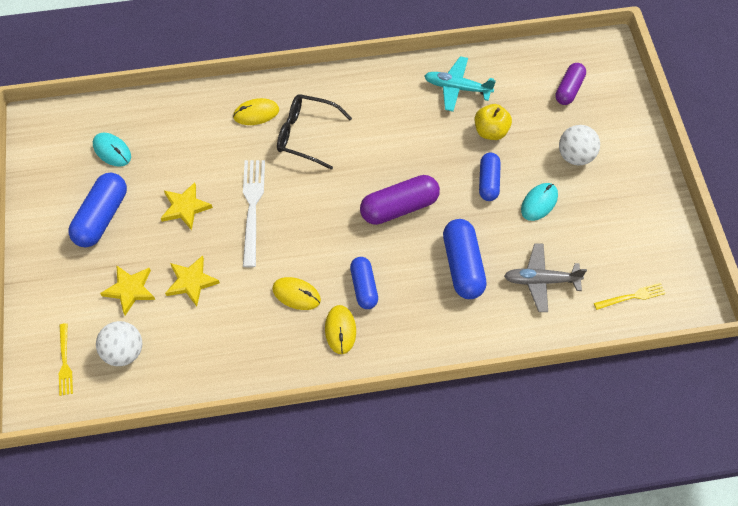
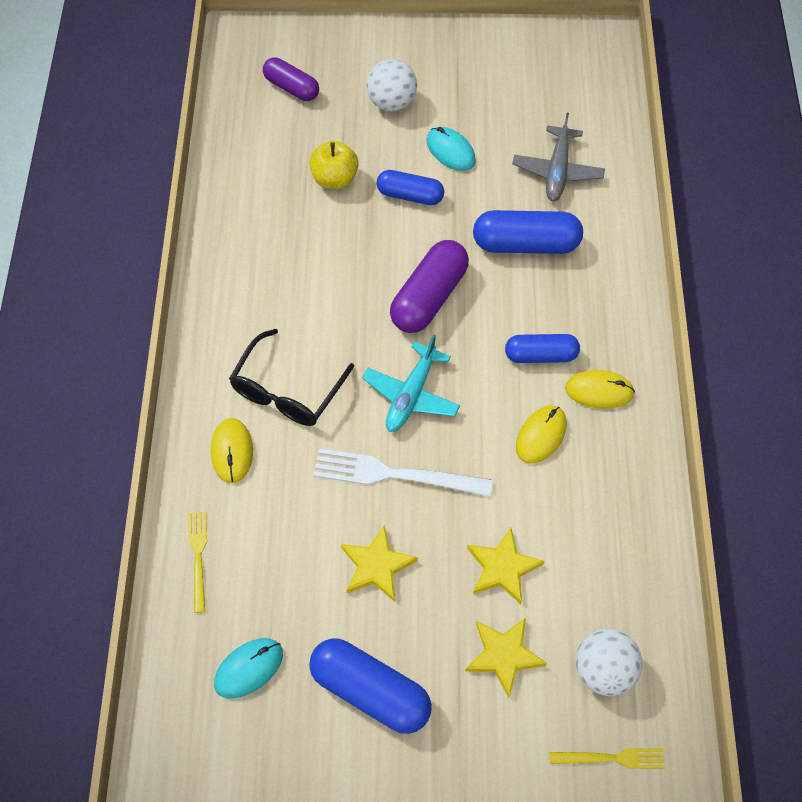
camera: 80 degrees left, 0 degrees up
purple capsule [360,175,440,225] -> purple capsule turned 45 degrees clockwise [390,240,469,333]
turquoise plane [425,56,496,112] -> turquoise plane moved to [362,334,460,432]
yellow fork [594,283,666,310] -> yellow fork moved to [188,511,207,613]

